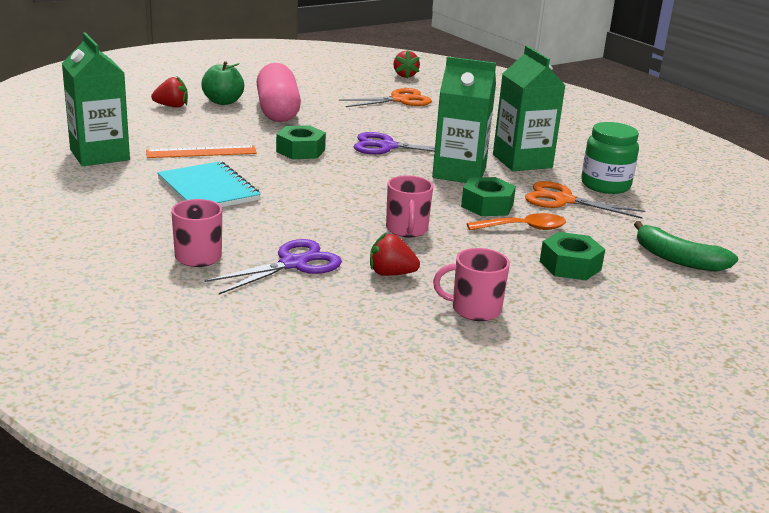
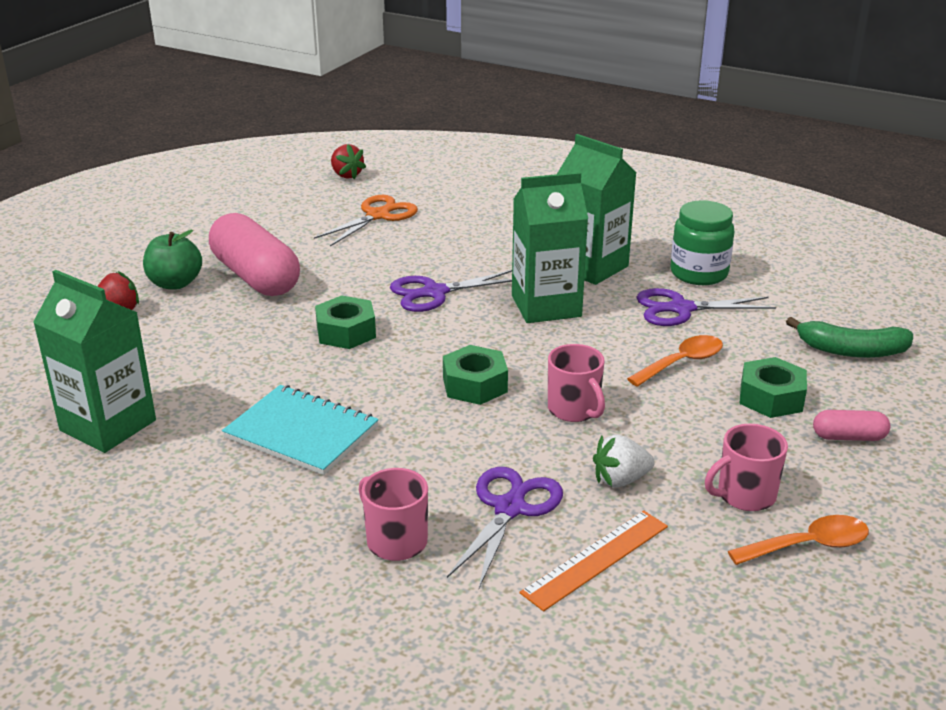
camera: 25 degrees left, 5 degrees up
orange ruler [146,145,257,158] -> orange ruler moved to [520,510,668,612]
red strawberry [370,233,420,276] -> white strawberry [593,434,655,488]
green nut [461,177,516,216] -> green nut moved to [443,345,508,405]
orange scissors [525,181,645,219] -> purple scissors [636,288,776,326]
none -> orange spoon [728,515,869,565]
none -> pink capsule [813,410,890,441]

